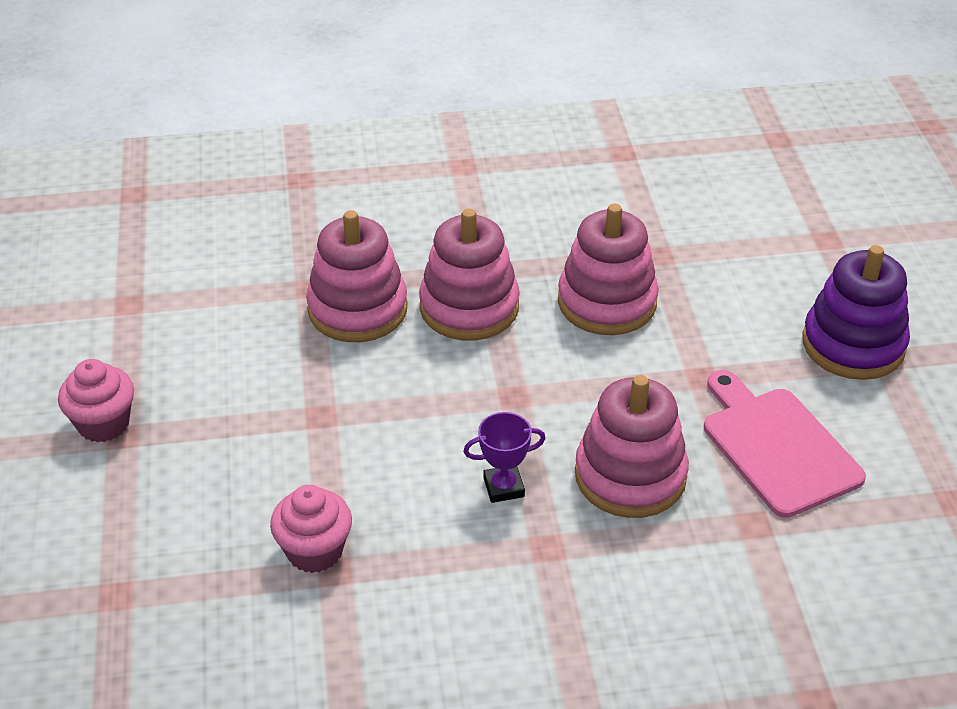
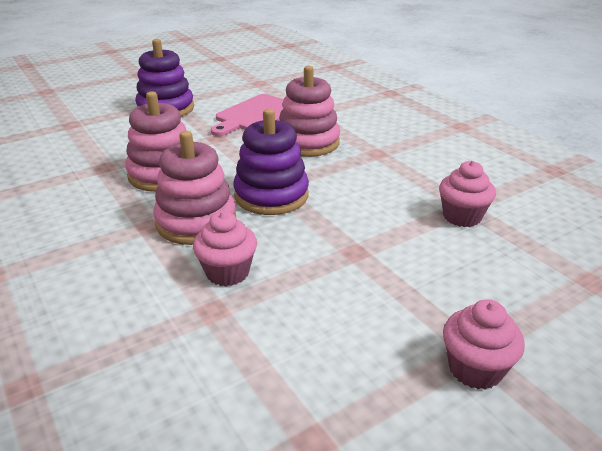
camera: 115 degrees left, 10 degrees down
pink stacking toy [306,210,407,342] -> pink cupcake [193,211,257,286]
purple trophy [463,412,546,503] -> none
none -> purple stacking toy [233,109,309,215]

